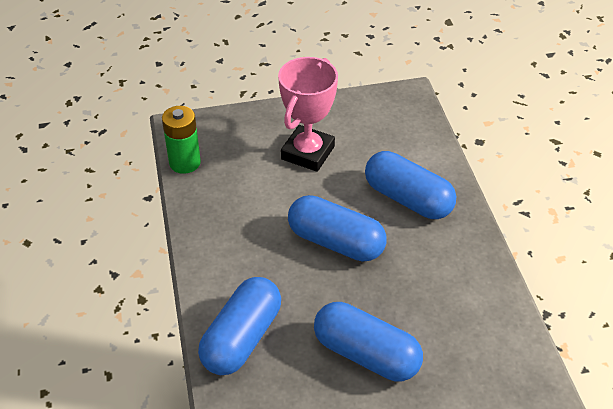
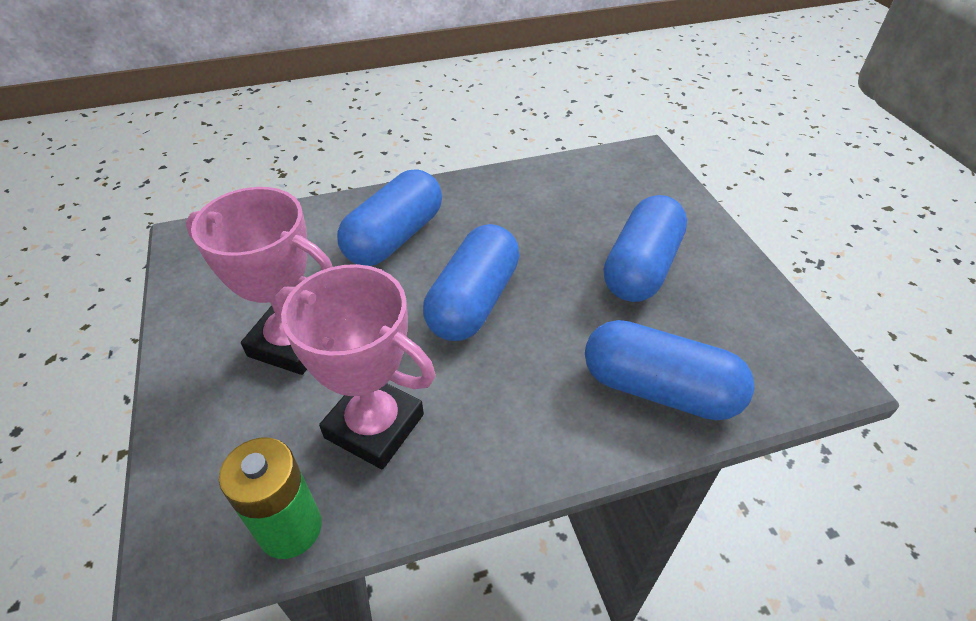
camera: 95 degrees left, 0 degrees up
none -> pink trophy [275,264,436,469]

